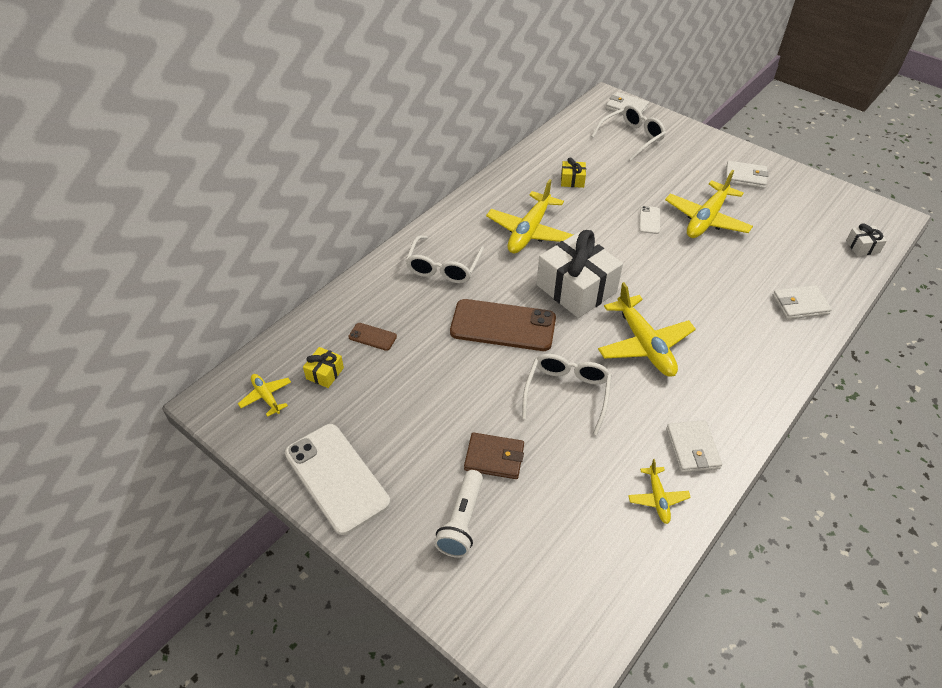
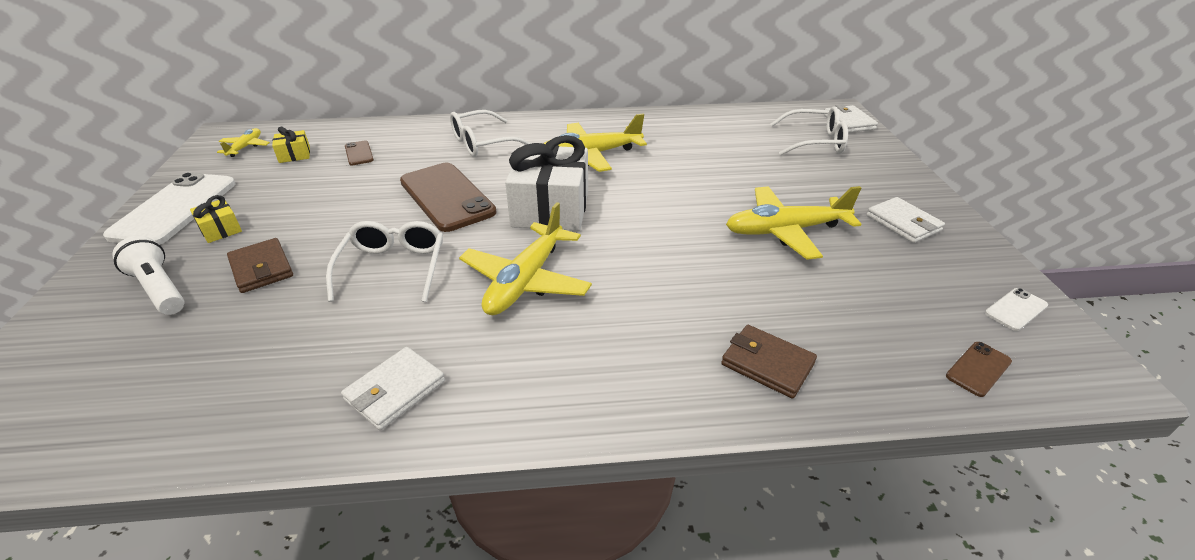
camera: 45 degrees right, 10 degrees down
white flashlight [434,470,483,558] -> white flashlight turned 75 degrees clockwise [112,236,184,315]
white glasses [522,354,612,435] -> white glasses turned 60 degrees counterclockwise [326,221,443,302]
yellow gift [561,157,586,188] -> yellow gift moved to [190,195,242,243]
yellow plane [628,459,691,524] -> none
white phone [639,206,660,234] -> white phone moved to [985,288,1048,331]
white wallet [773,285,832,320] -> brown wallet [721,325,817,399]
white gift [846,224,887,256] -> brown phone [946,342,1012,397]

